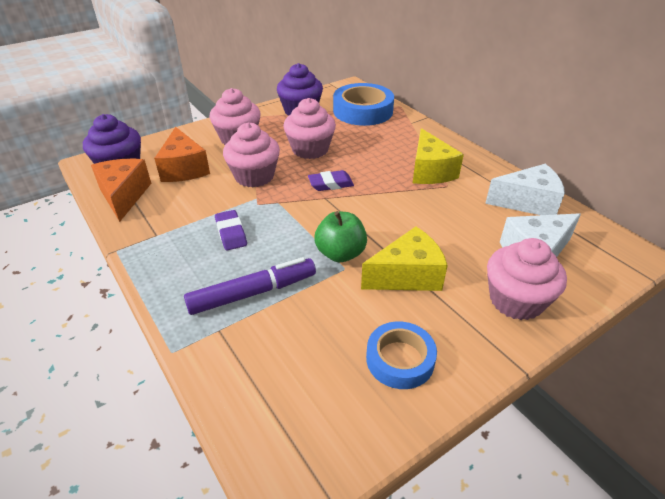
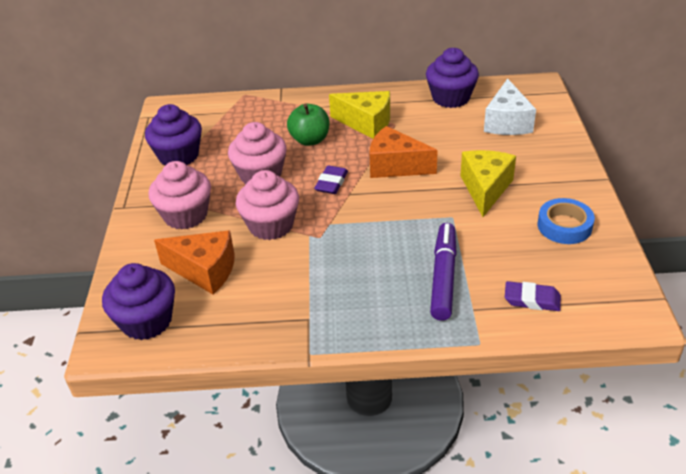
camera: 55 degrees left, 0 degrees up
orange cheese [91,159,151,222] -> orange cheese moved to [370,126,438,178]
purple eraser [215,210,247,250] -> purple eraser moved to [505,281,561,311]
green apple [314,211,367,262] -> green apple moved to [287,104,329,146]
blue tape [333,83,394,126] -> none
white cheese [485,164,565,215] -> purple cupcake [426,48,479,108]
pink cupcake [487,238,567,320] -> none

